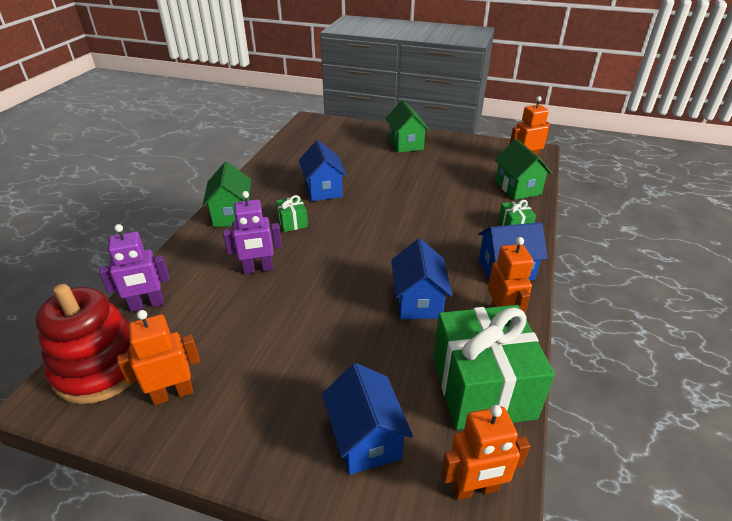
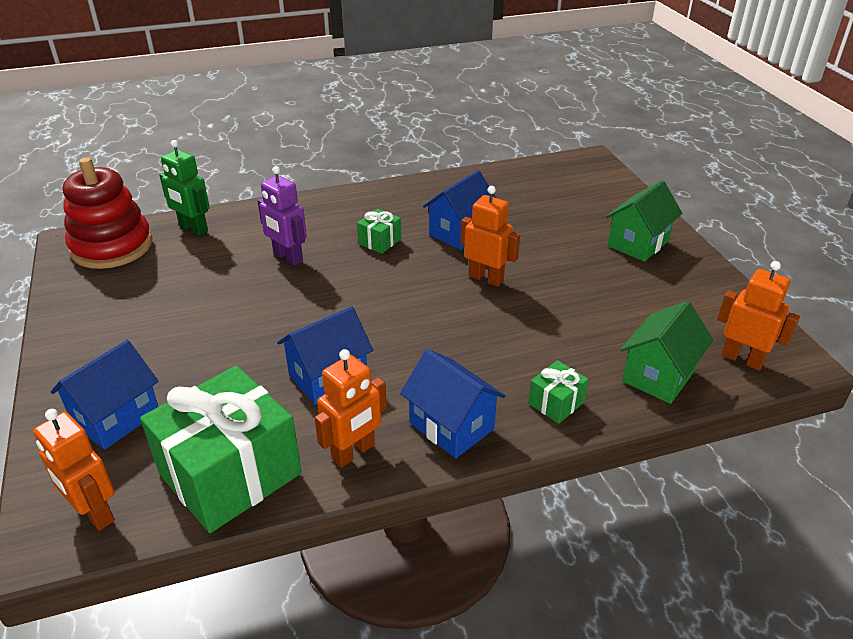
camera: 55 degrees right, 0 degrees up
purple robot [99,224,170,312] -> green robot [160,140,210,236]
orange robot [117,310,200,405] -> orange robot moved to [461,186,520,287]
green house [202,162,251,227] -> none

